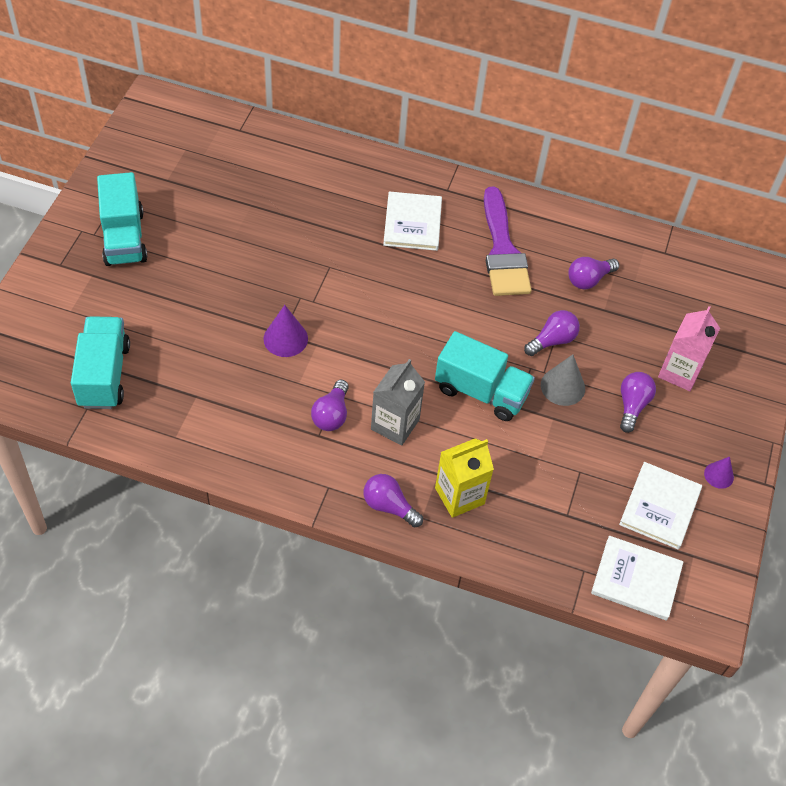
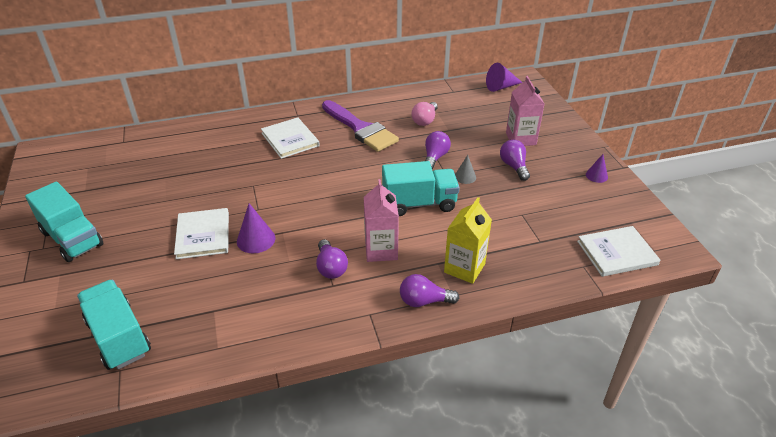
camera: 30 degrees left, 15 degrees down
grey carton [371,359,425,446] -> pink carton [364,179,399,262]
grey cone [541,355,585,406] -> grey cone [455,155,476,184], size x0.64
purple light bulb [568,257,619,289] -> pink light bulb [411,102,438,126]
white book [619,462,702,549] -> white book moved to [174,208,229,259]
none -> purple cone [486,63,523,92]

